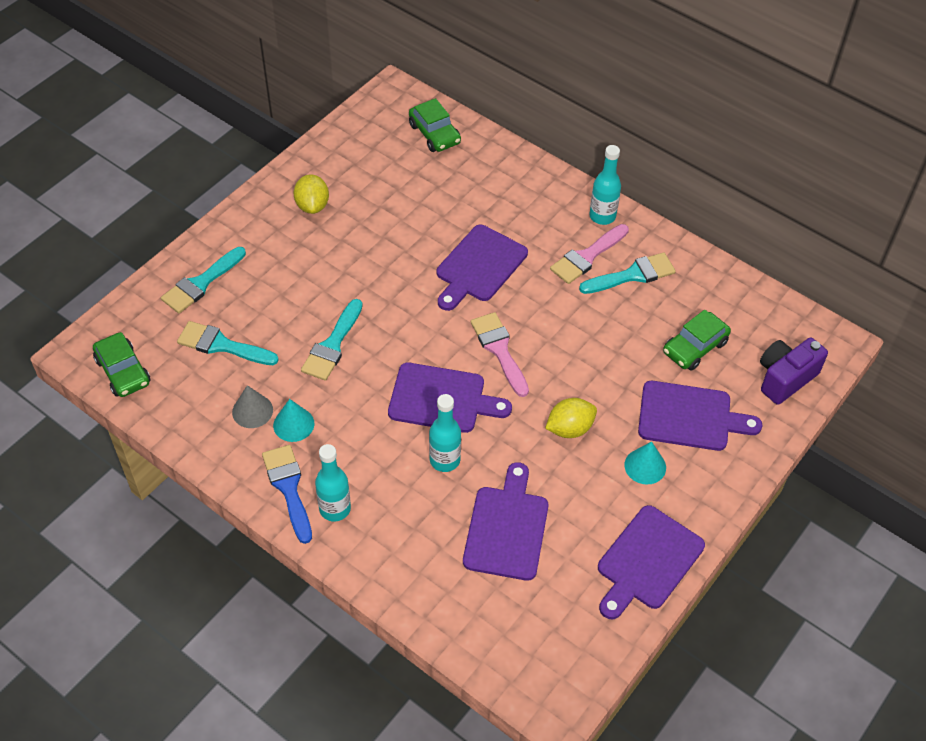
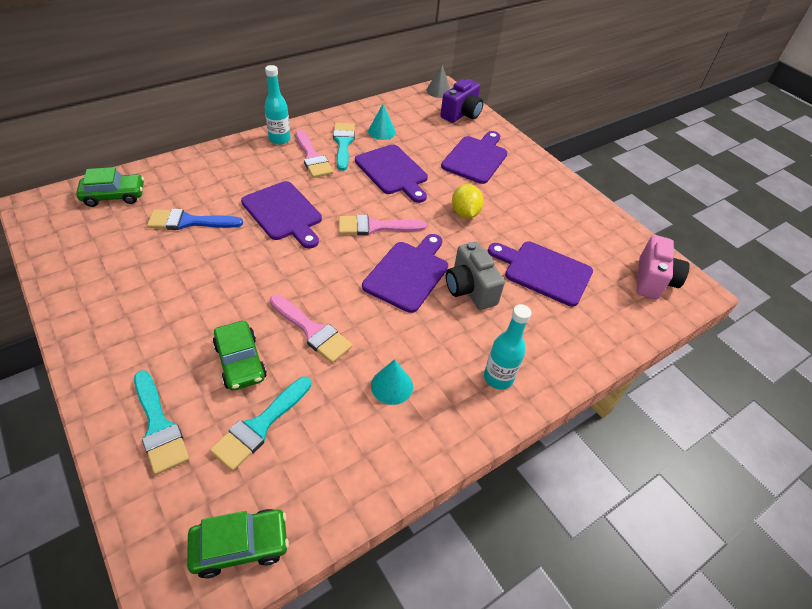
camera: 75 degrees left, 5 degrees down
grey cone [232,385,273,428] -> grey cone moved to [426,65,450,98]
blue brush [262,445,312,544] -> blue brush moved to [147,209,243,230]
yellow lemon [294,174,329,214] -> none
turquoise brush [301,299,363,381] -> pink brush [270,295,353,363]
turquoise bottle [429,394,461,472] -> grey camera [446,242,505,310]
purple cutting board [598,505,705,619] -> purple cutting board moved to [355,144,428,203]
turquoise cone [624,441,666,485] -> turquoise cone moved to [368,104,396,140]
green car [663,310,731,371] -> green car moved to [213,321,267,391]
purple camera [760,337,828,405] -> purple camera turned 120 degrees counterclockwise [440,79,484,123]
none -> pink camera [636,235,690,300]

